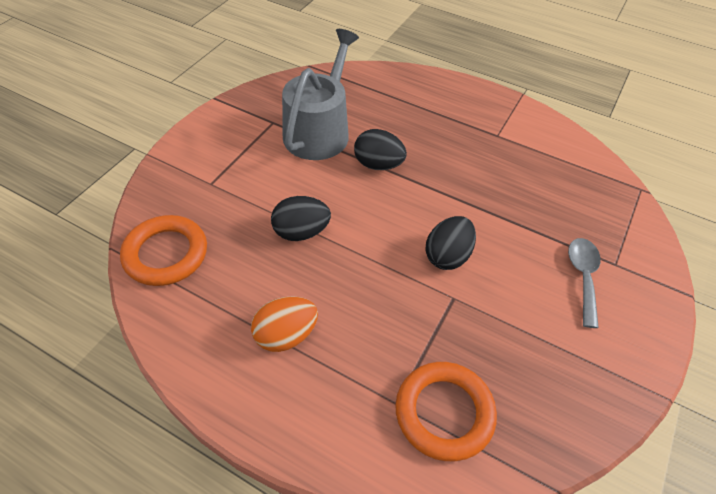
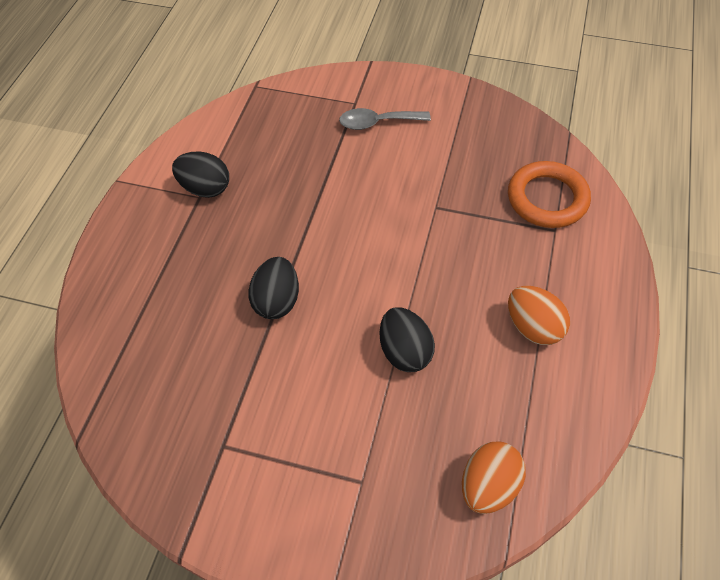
camera: 100 degrees left, 5 degrees up
orange ring [120,215,207,286] -> orange egg [462,441,526,514]
grey watering can [282,29,359,160] -> none
black egg [425,216,476,270] -> black egg moved to [172,151,229,198]

